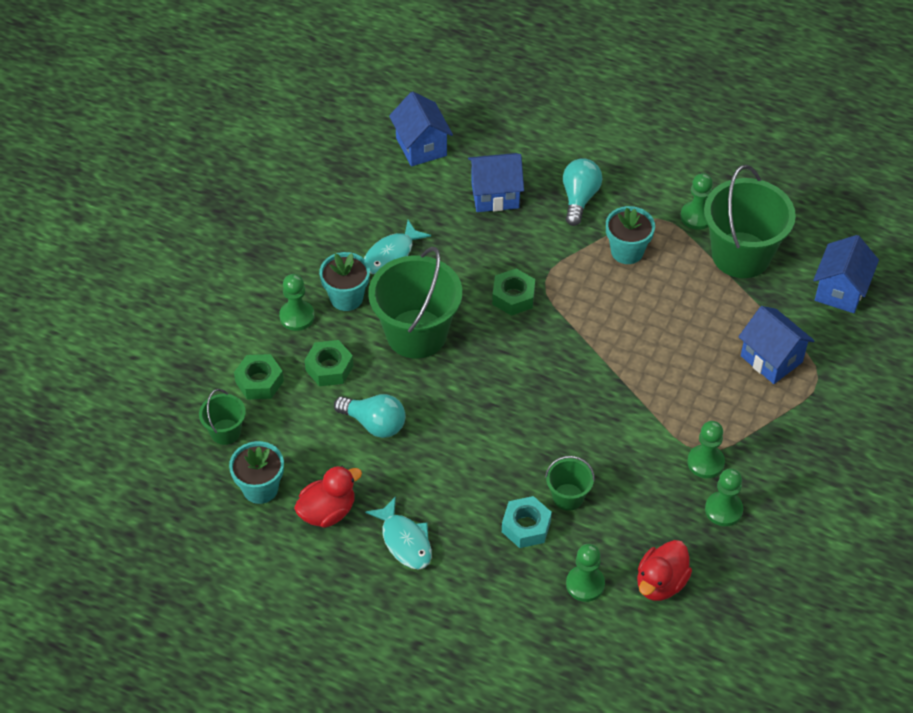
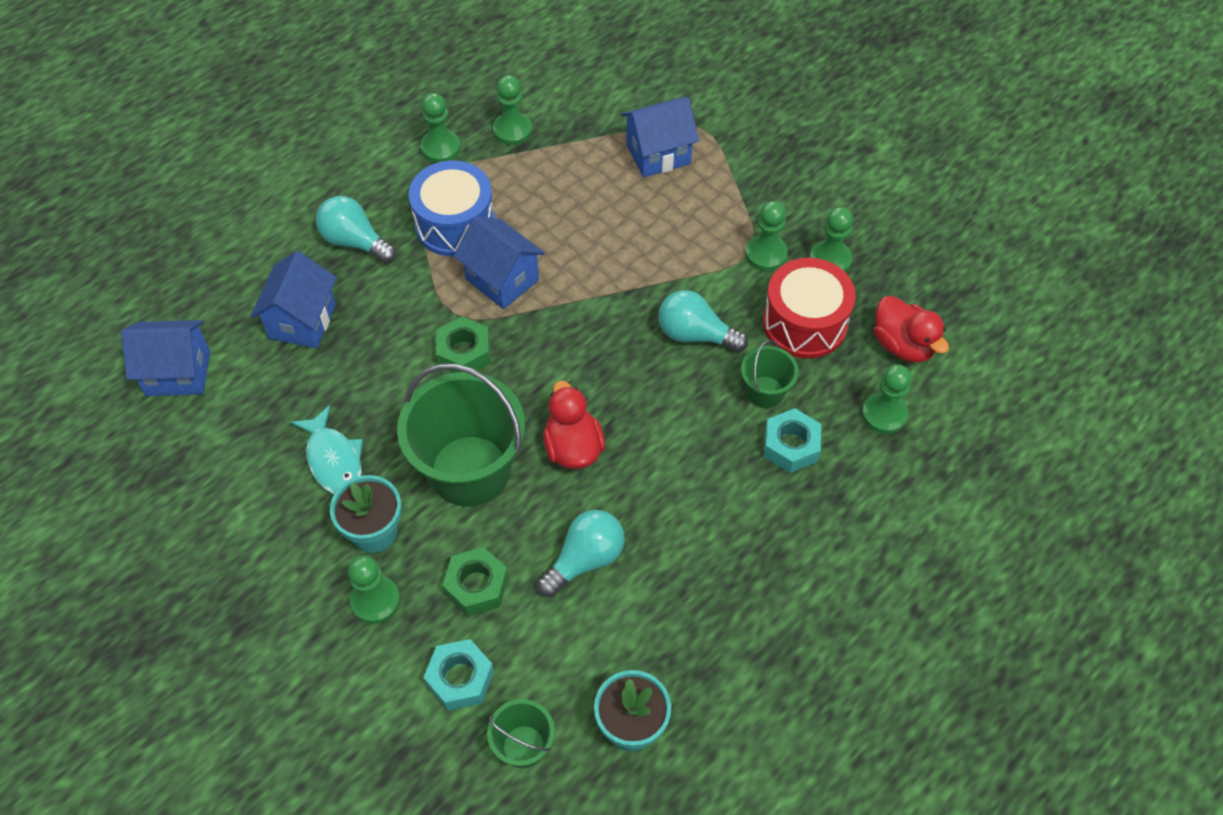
camera: 70 degrees left, 5 degrees up
green nut [234,354,284,399] -> turquoise nut [423,639,494,711]
red duck [294,466,362,528] -> red duck moved to [543,381,605,469]
turquoise fish [365,496,432,570] -> none
turquoise flower pot [606,206,655,264] -> blue drum [409,161,495,256]
green bucket [704,165,796,278] -> green pawn [493,75,532,145]
blue house [813,235,879,313] -> blue house moved to [454,216,545,309]
none -> turquoise light bulb [658,290,748,352]
none -> red drum [763,258,856,359]

